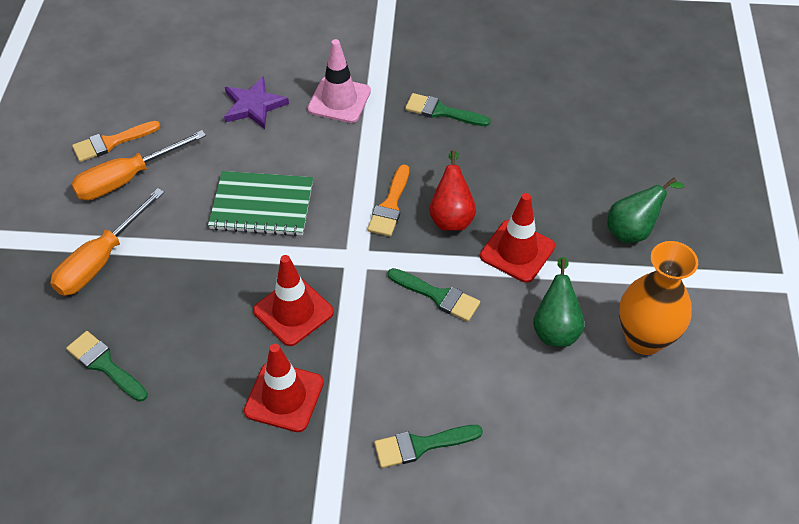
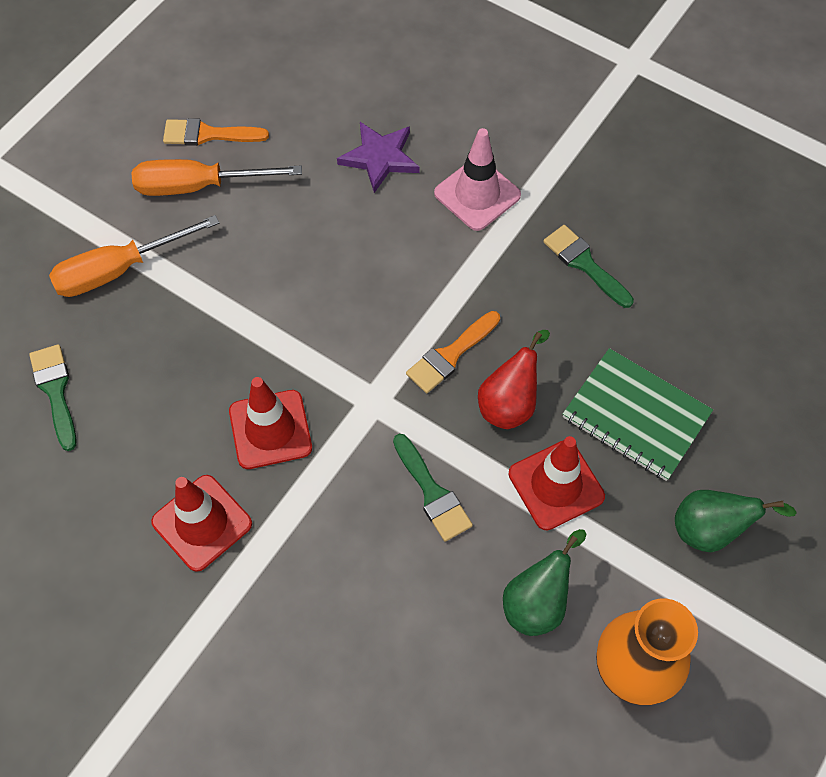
camera: 30 degrees right, 10 degrees up
green notebook [208,171,313,236] -> green notebook moved to [563,348,713,481]
green brush [374,425,483,468] -> none

